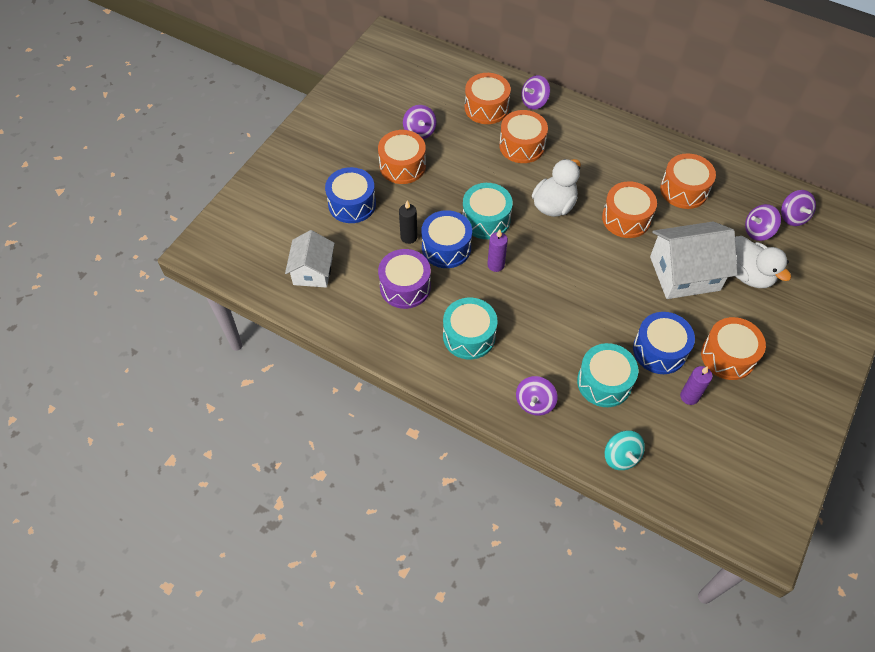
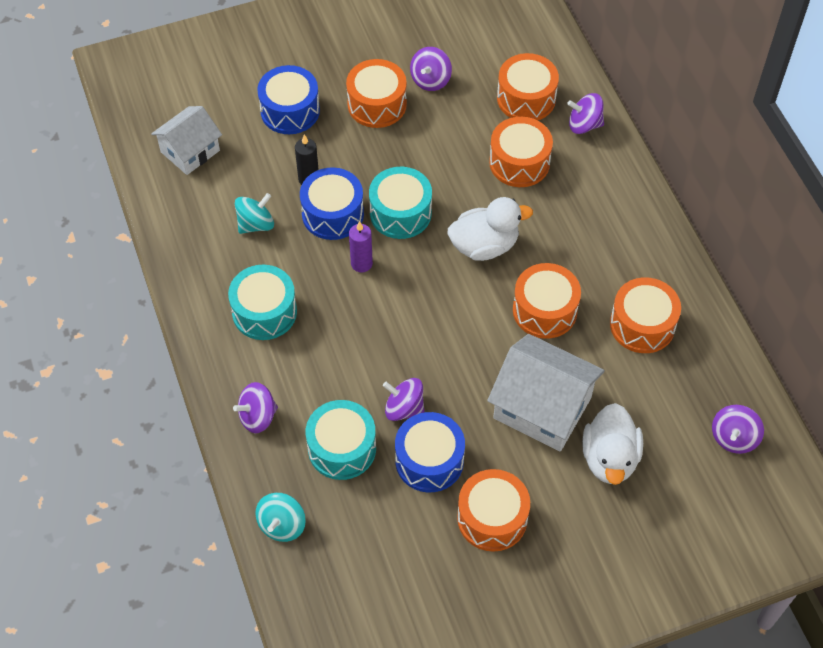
camera: 40 degrees right, 0 degrees up
purple drum [378,249,431,309] -> turquoise spinning top [235,193,274,234]
purple candle [680,366,713,405] -> none
purple spinning top [745,204,781,241] -> purple spinning top moved to [383,378,425,421]

